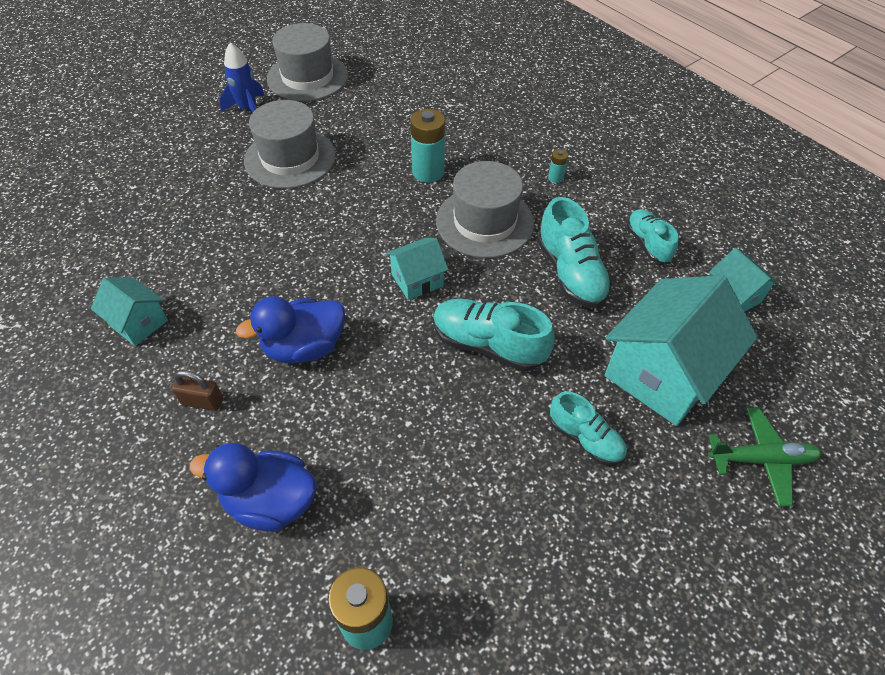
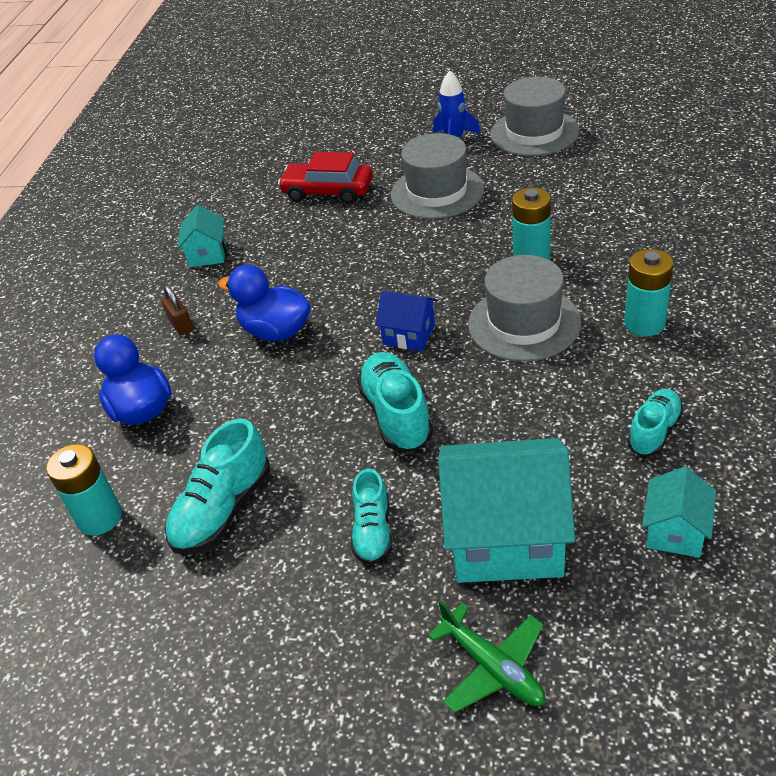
camera: 55 degrees right, 10 degrees down
turquoise house [386,238,449,300] -> blue house [375,291,437,351]
turquoise shoe [537,197,612,308] -> turquoise shoe moved to [165,418,270,555]
turquoise battery [548,149,568,183] -> turquoise battery [624,249,674,336], size x2.11
none -> red car [278,152,373,204]

